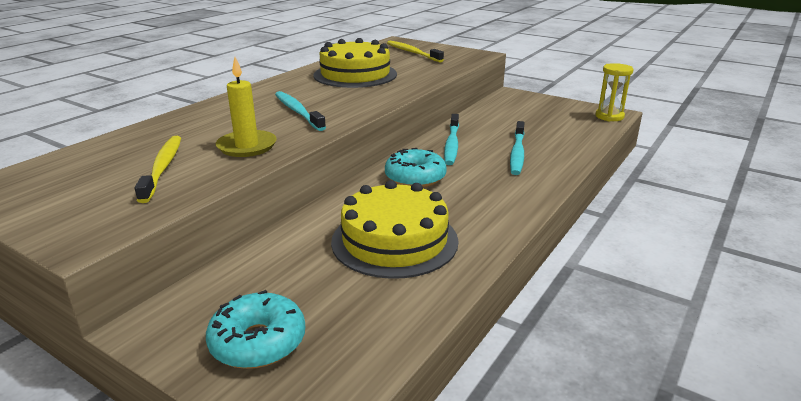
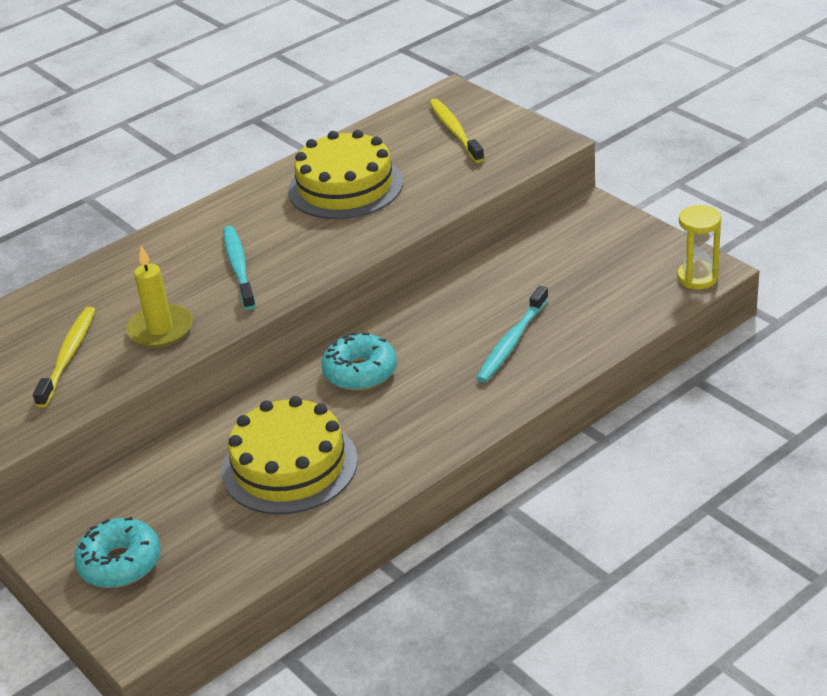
camera: 20 degrees right, 10 degrees up
turquoise toothbrush [444,114,459,165] -> none

